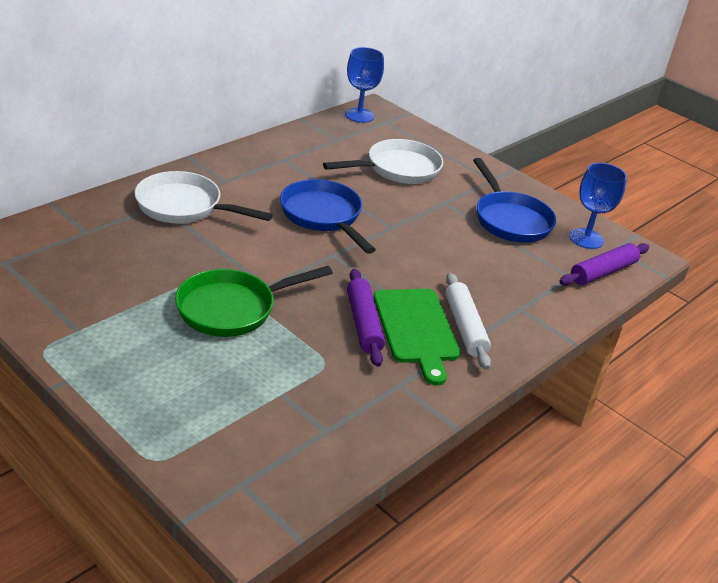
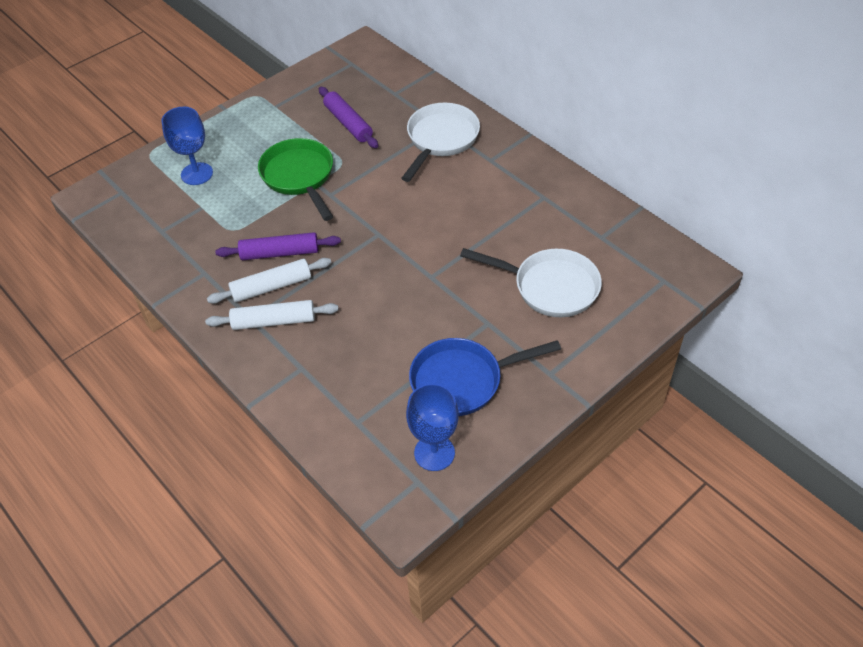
camera: 100 degrees right, 15 degrees up
blue pan [280,179,376,254] -> none
white pan [323,139,443,184] -> white pan turned 45 degrees counterclockwise [460,248,602,317]
blue goblet [345,47,384,123] -> blue goblet moved to [161,107,213,185]
green cutting board [373,289,461,385] -> white rolling pin [207,258,332,304]
purple rolling pin [559,243,649,286] -> purple rolling pin moved to [319,87,378,148]

